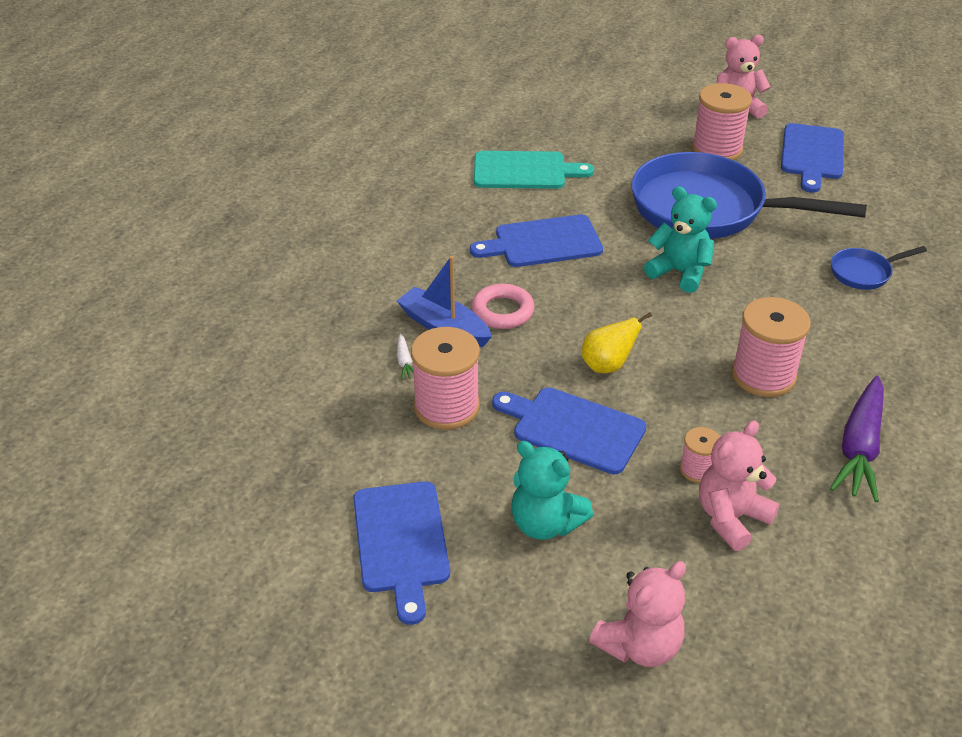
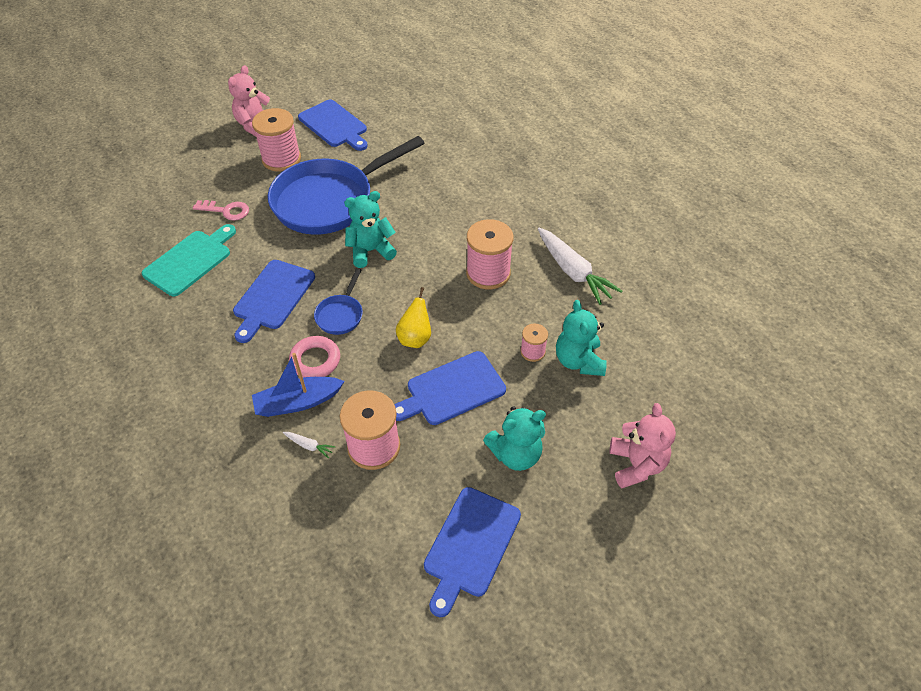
camera: 55 degrees left, 10 degrees up
blue cutting board [353,481,450,625] -> blue cutting board turned 90 degrees clockwise [424,487,521,617]
pink teddy bear [699,421,779,551] -> turquoise teddy bear [556,300,607,376]
purple carrot [830,376,884,502] -> white carrot [538,228,622,305]
blue pan [831,246,927,290] -> blue pan moved to [314,268,363,335]
none -> pink key [193,200,249,221]

